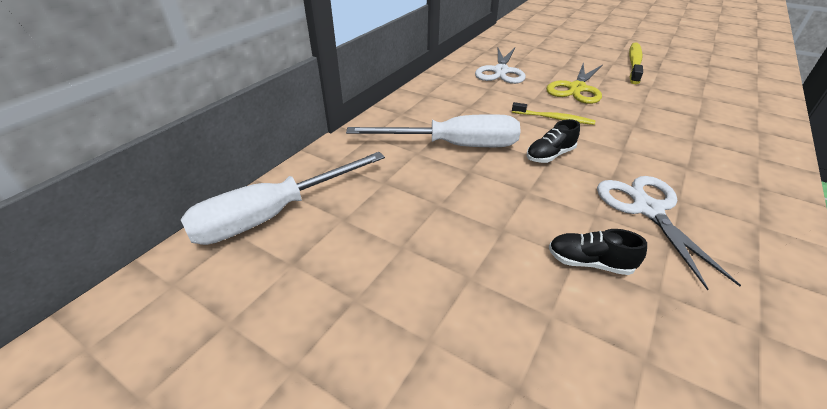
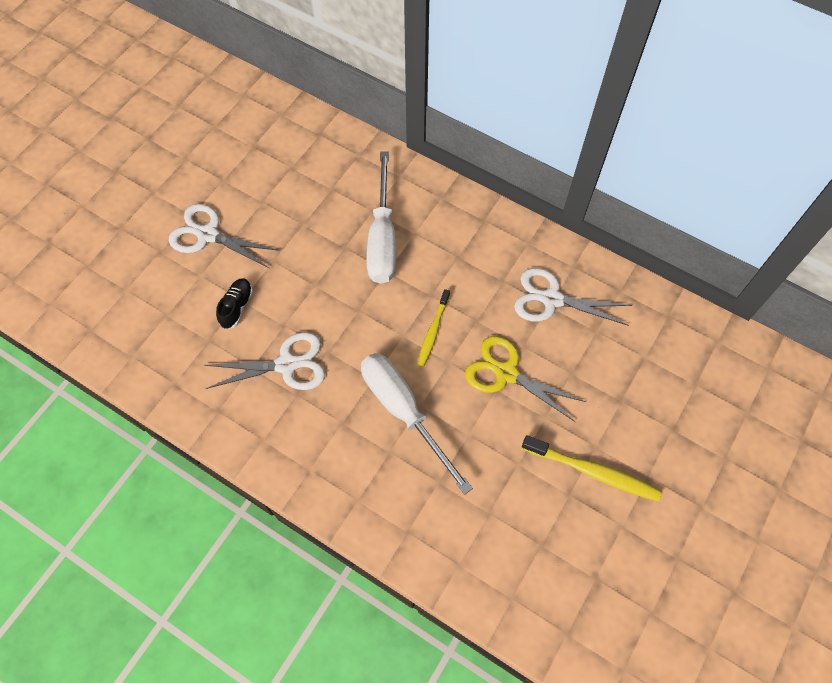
camera: 90 degrees right, 25 degrees up
white screwdriver [181,152,385,245] -> white screwdriver moved to [361,353,473,495]
black shoe [527,119,580,163] -> none
none -> white scissors [169,204,280,268]

